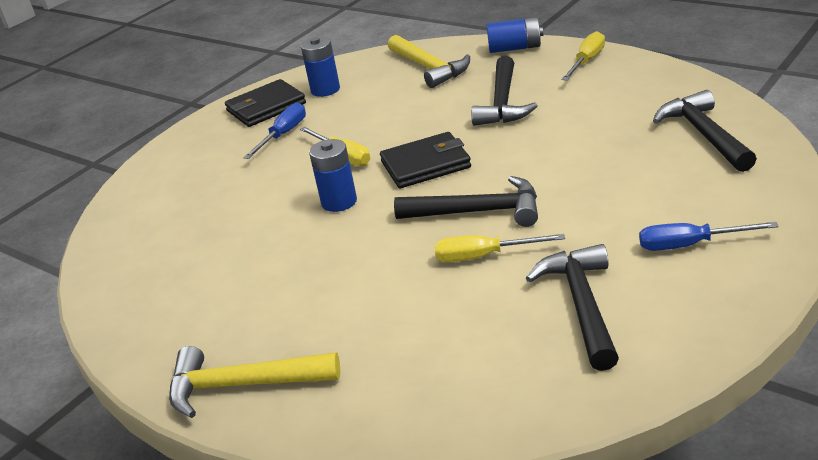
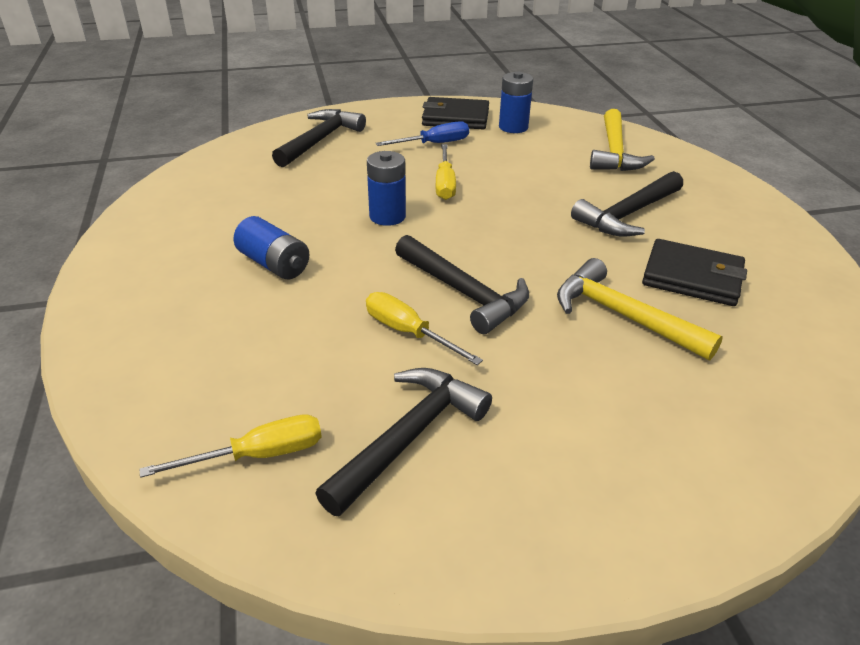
camera: 35 degrees right, 5 degrees up
yellow hammer [169,346,340,418] -> yellow hammer moved to [557,258,723,360]
black wallet [380,132,471,188] -> black wallet moved to [642,239,747,306]
blue battery [487,17,543,53] -> blue battery moved to [233,216,309,279]
yellow screwdriver [562,31,605,81] -> yellow screwdriver moved to [139,414,322,478]
blue screwdriver [639,222,779,251] -> none
black hammer [653,90,757,172] -> black hammer moved to [272,109,366,167]

